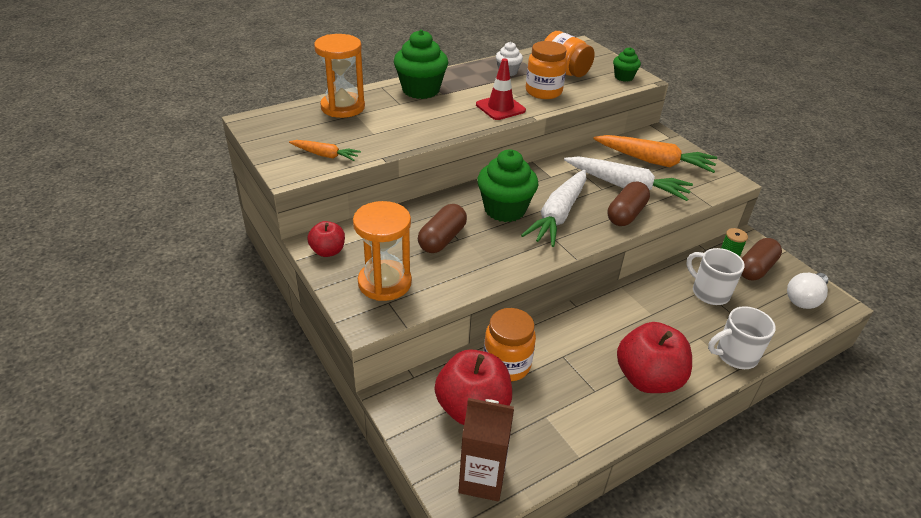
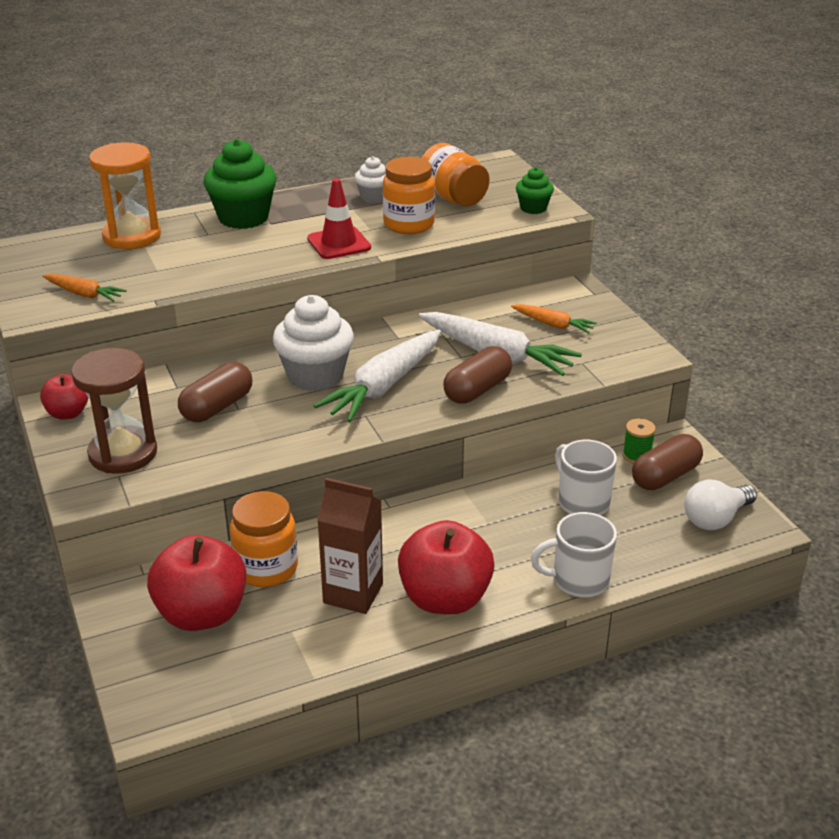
camera: 10 degrees right, 5 degrees down
orange hourglass [353,201,412,301] -> brown hourglass [71,348,157,474]
brown carton [458,398,514,501] -> brown carton moved to [317,478,383,614]
green cupcake [477,149,538,222] -> white cupcake [273,295,354,391]
orange carrot [593,135,717,173] -> orange carrot [511,304,597,334], size x0.53

